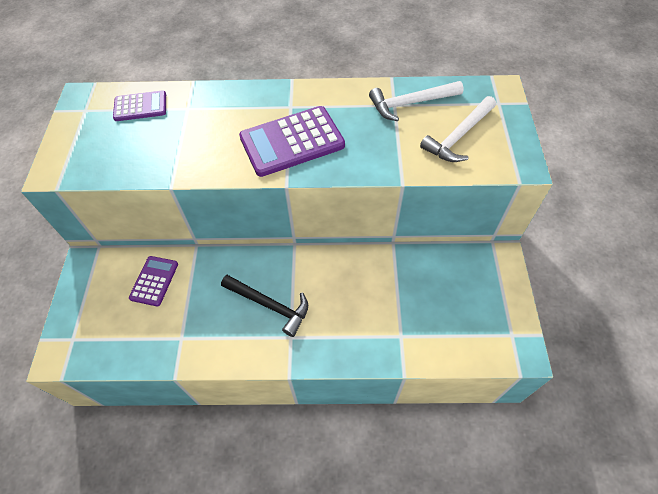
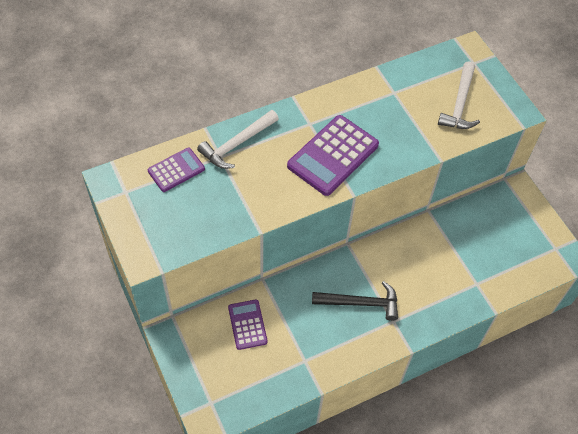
camera: 30 degrees left, 0 degrees up
white hammer [369,81,464,121] -> white hammer moved to [197,110,279,169]

